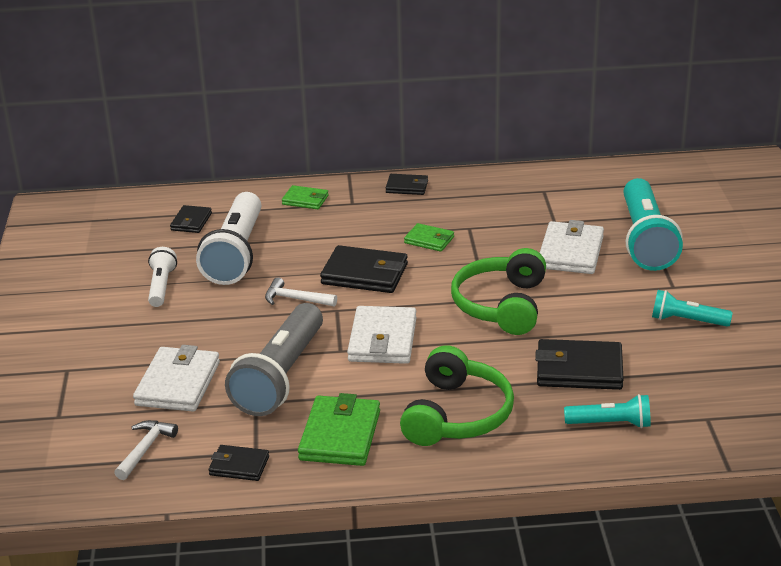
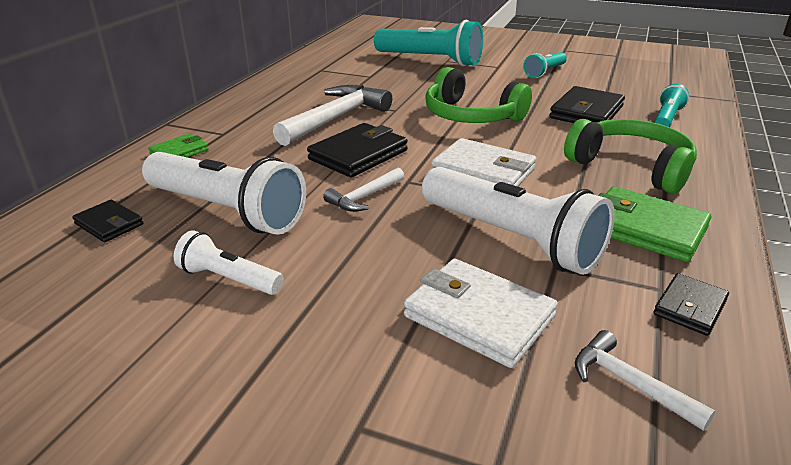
camera: 65 degrees left, 0 degrees up
grey flashlight [225,303,323,416] -> white flashlight [422,167,615,275]
black wallet [386,174,428,195] -> none
green wallet [404,223,454,252] -> white hammer [273,85,392,146]
white wallet [540,220,604,274] -> none

